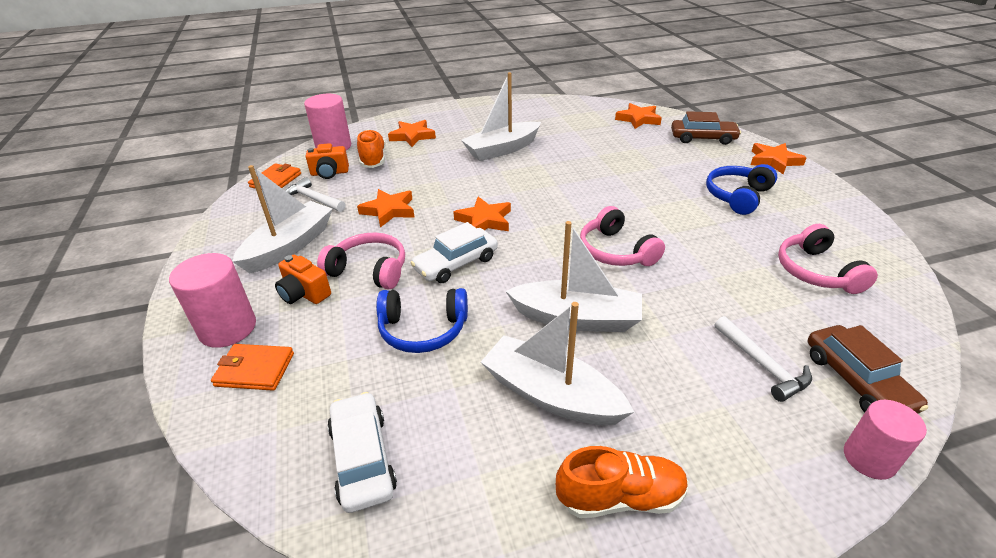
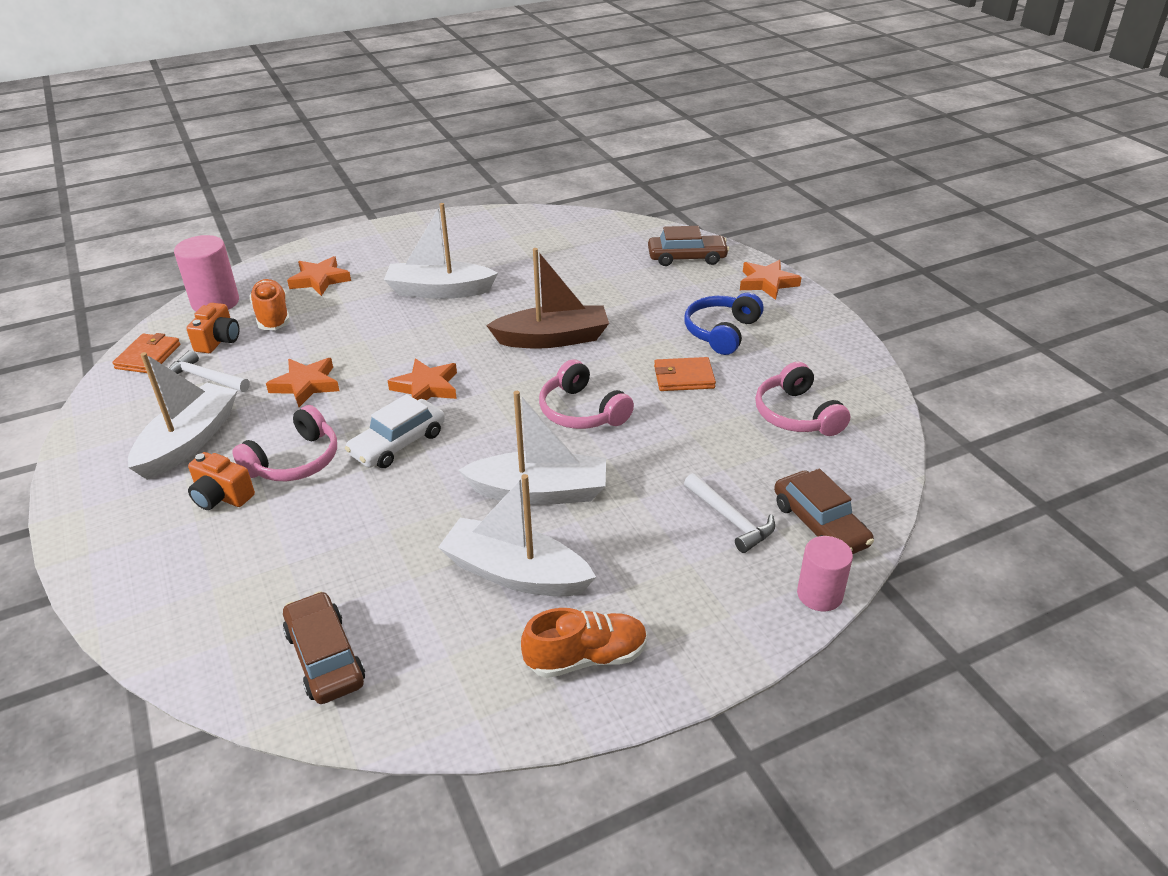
camera: 10 degrees left, 0 degrees up
pink cylinder [169,253,256,348] -> none
orange wallet [211,344,294,391] -> orange wallet moved to [654,357,716,391]
orange camera [306,143,349,179] -> orange camera turned 60 degrees counterclockwise [186,303,239,353]
pink headphones [317,233,405,289] -> pink headphones turned 120 degrees clockwise [232,405,337,481]
white car [327,392,397,513] -> brown car [283,591,365,704]
blue headphones [376,288,468,353] -> none
white boat [461,72,541,161] -> white boat turned 45 degrees clockwise [384,203,498,299]
orange star [615,103,662,129] -> none
none -> brown boat [486,248,609,349]

